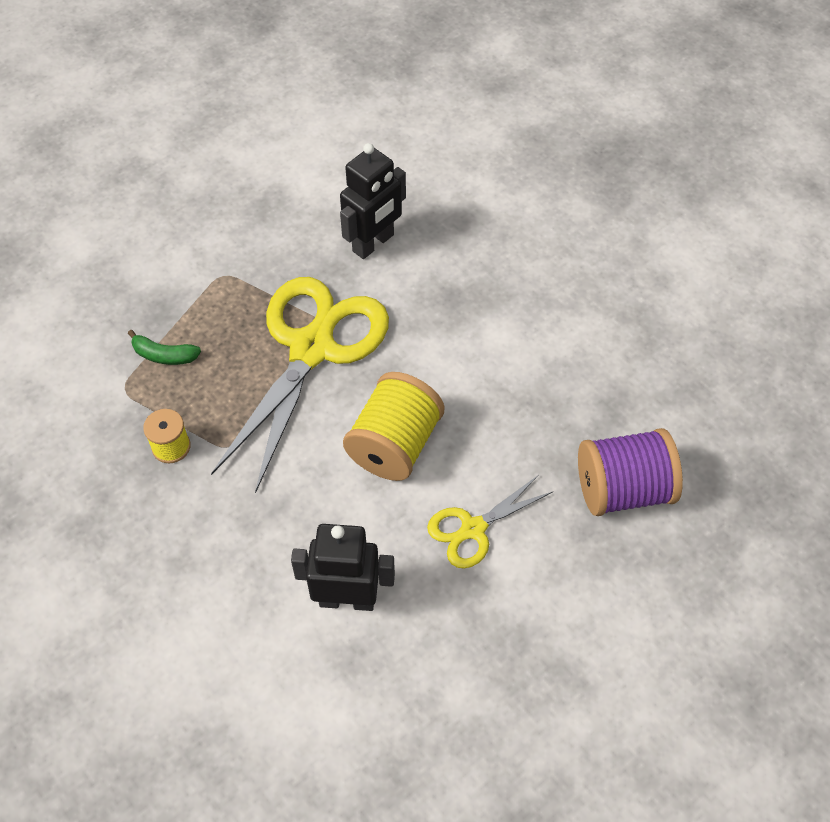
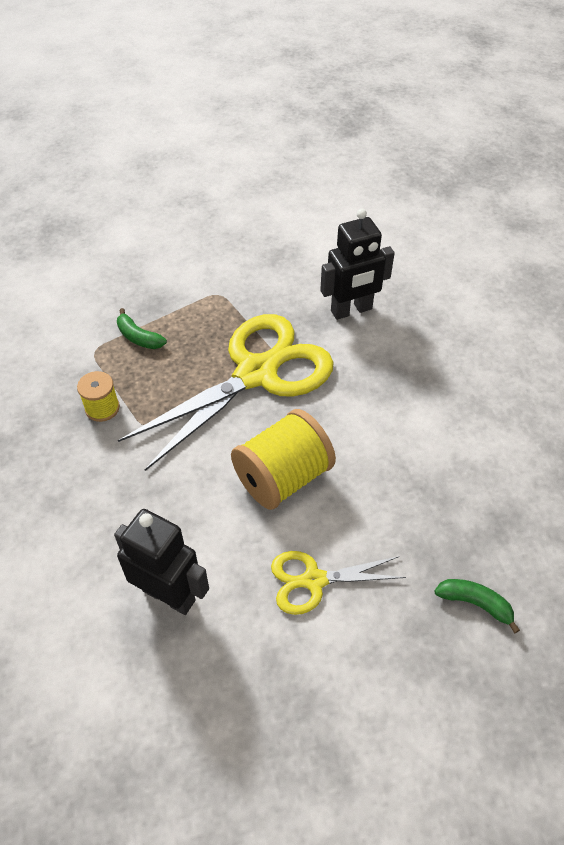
camera: 25 degrees right, 5 degrees down
purple spool [578,428,683,516] -> green banana [434,579,520,633]

